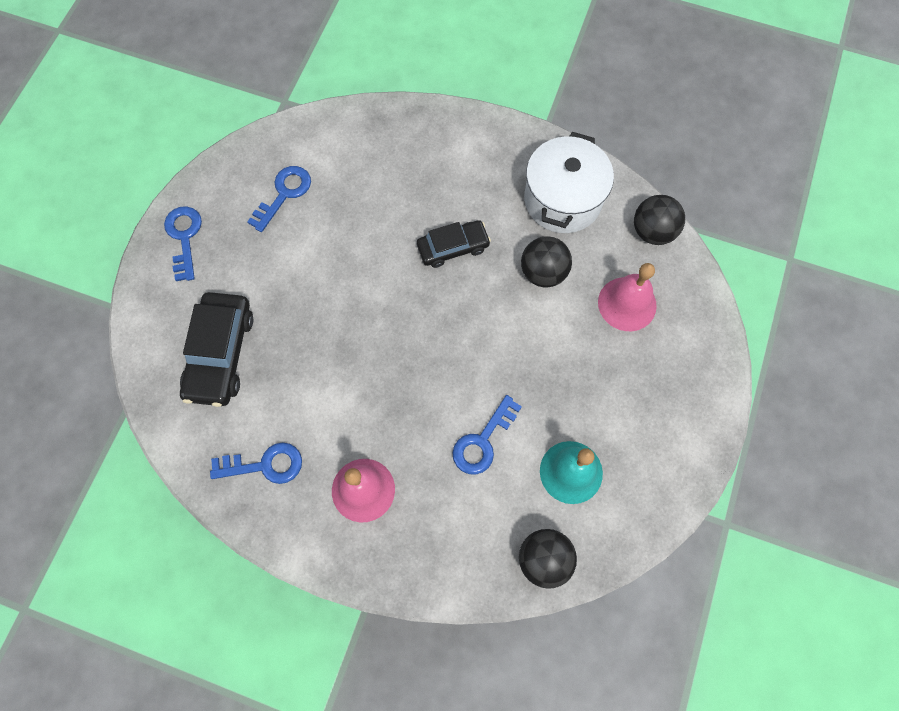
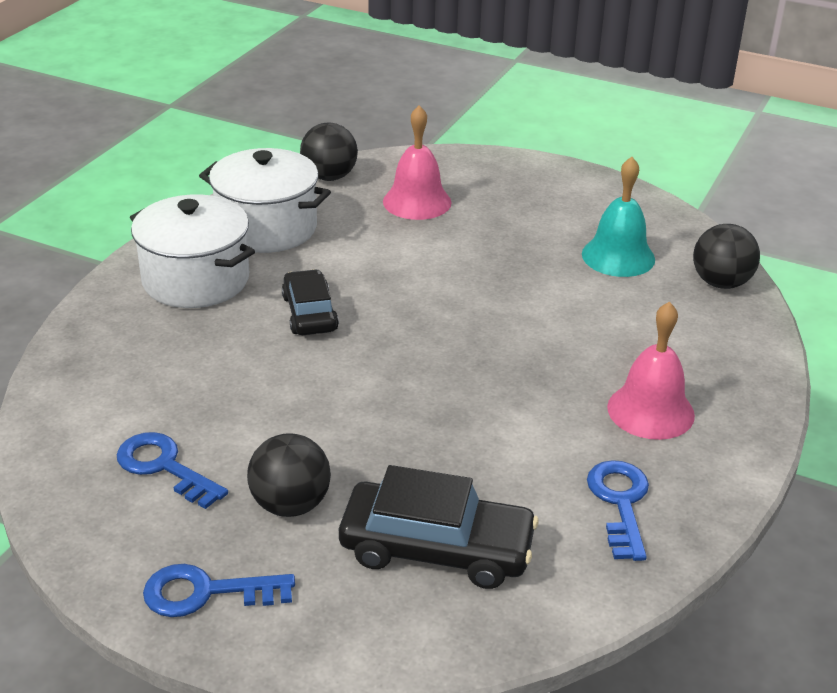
camera: 85 degrees left, 35 degrees down
blue key [452,395,522,475] -> none
black ball [521,236,572,287] -> black ball moved to [247,433,331,517]
none -> white pot [130,195,255,308]

